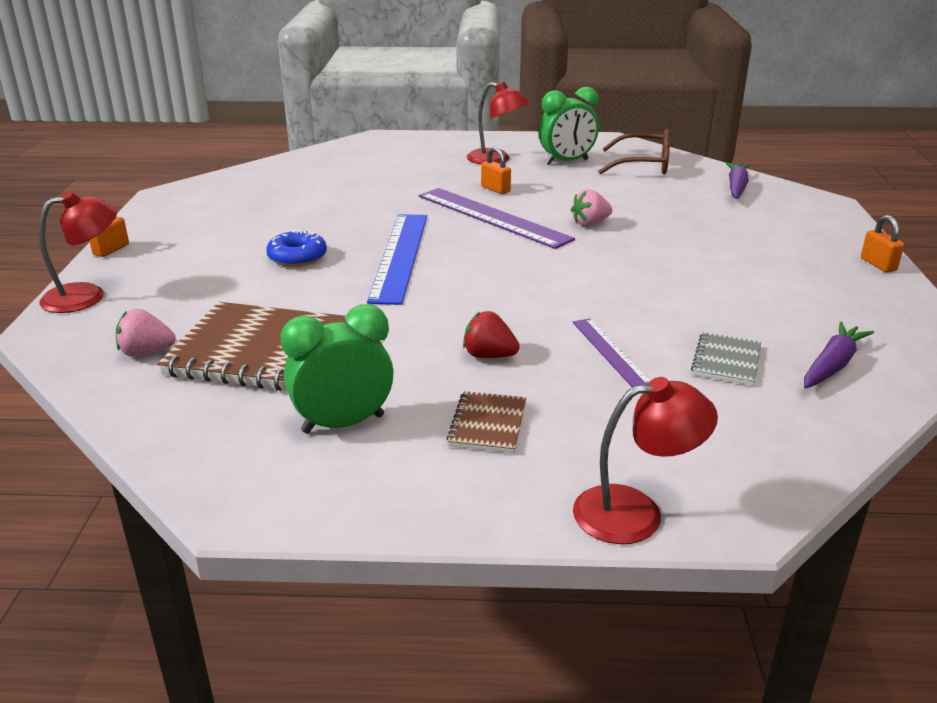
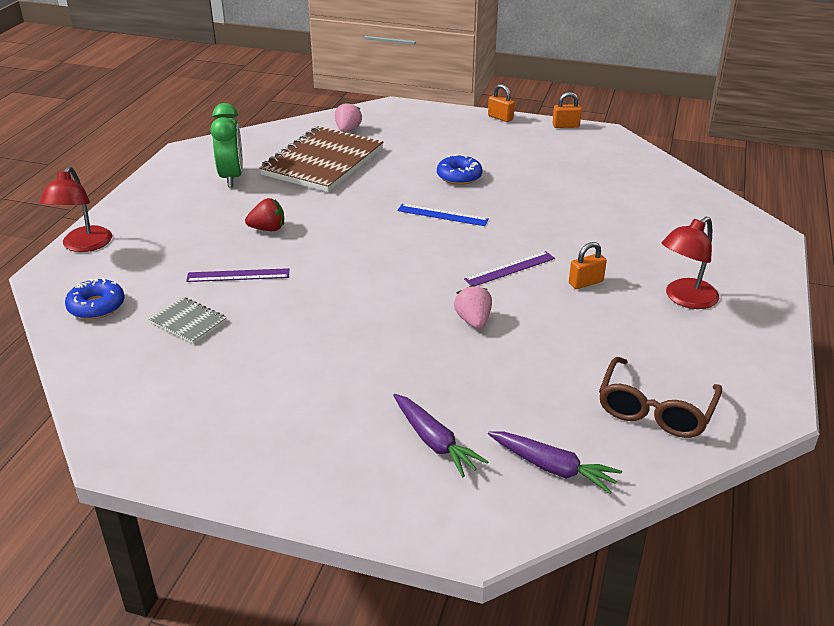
camera: 105 degrees right, 5 degrees up
red lamp [39,191,117,313] -> none
blue ruler [367,214,427,305] -> blue ruler [397,204,489,226], size x0.54
purple ruler [419,188,575,249] -> purple ruler [464,251,555,286], size x0.54
brown notebook [446,391,526,453] -> none
red strawberry [463,311,520,358] -> red strawberry turned 45 degrees clockwise [245,198,284,231]
green clock [539,87,599,165] -> none
purple carrot [804,321,874,388] -> purple carrot moved to [393,394,488,477]
orange padlock [861,215,904,272] -> orange padlock moved to [553,92,582,128]
none -> blue donut [65,278,124,319]

